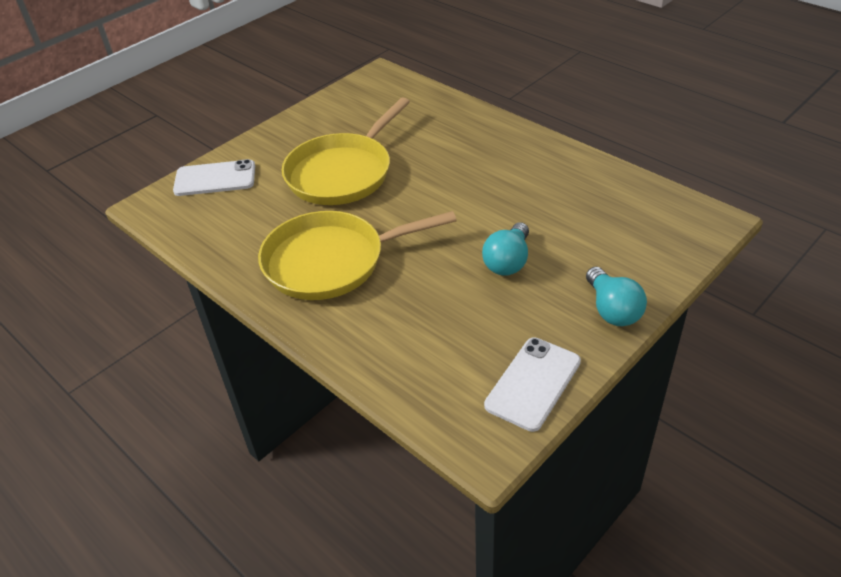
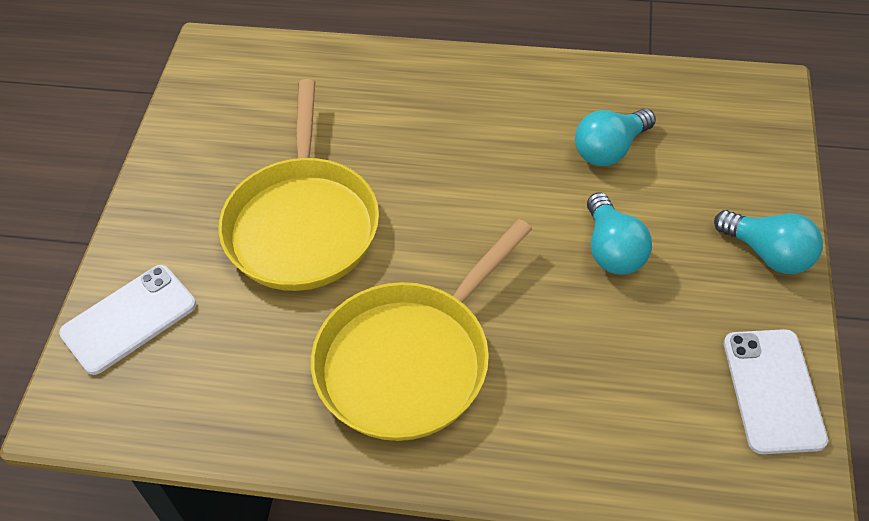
camera: 35 degrees left, 10 degrees up
none -> turquoise light bulb [575,108,656,166]

